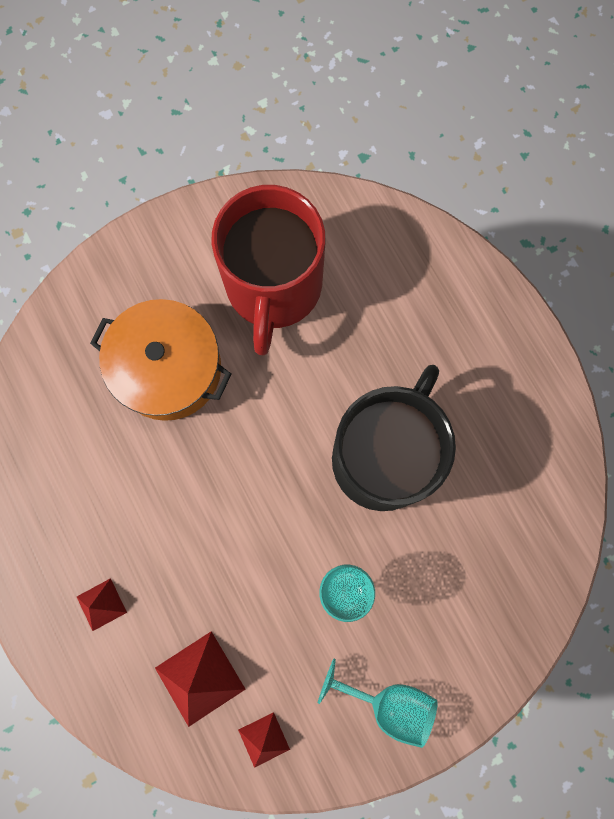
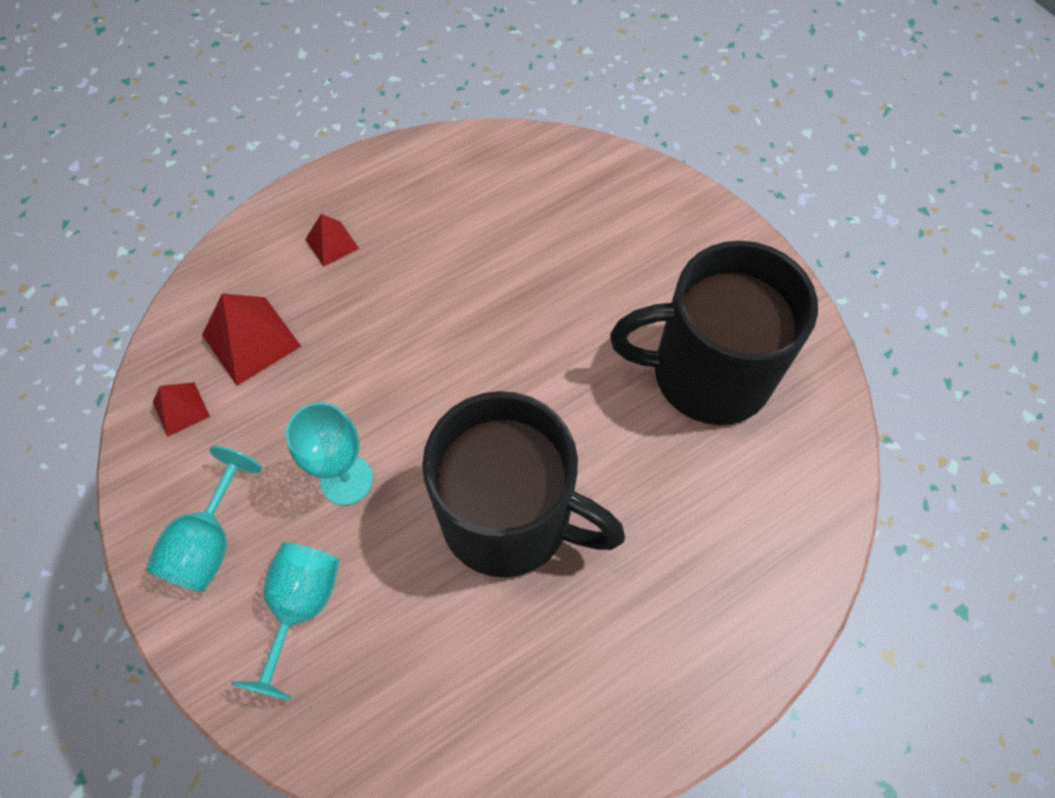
camera: 85 degrees right, 15 degrees down
orange pot [90,299,231,421] -> none
red mug [212,185,325,356] -> black mug [610,241,818,425]
none -> turquoise goblet [231,542,339,700]

